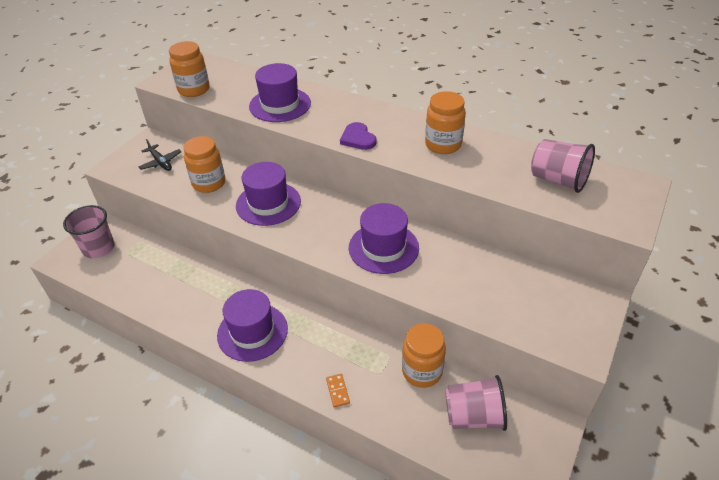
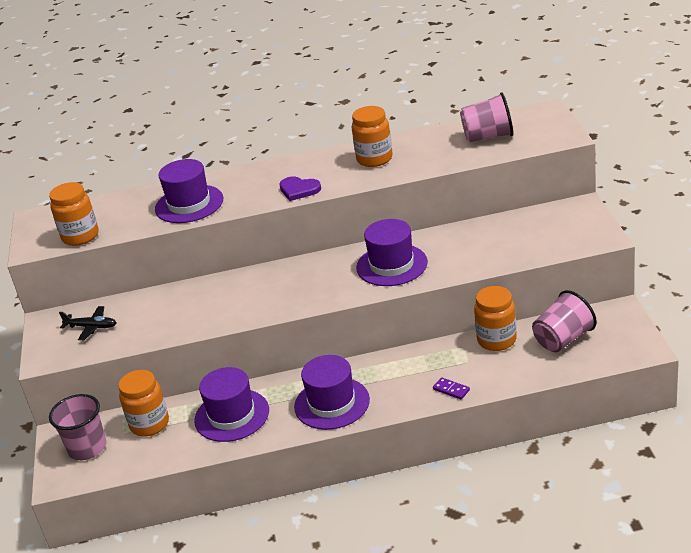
camera: 35 degrees left, 10 degrees down
orange jar [183,136,225,193] -> orange jar moved to [118,370,169,436]
purple hat [236,162,301,226] -> purple hat moved to [194,367,269,442]
orange domino [326,374,350,408] -> purple domino [433,377,470,399]

